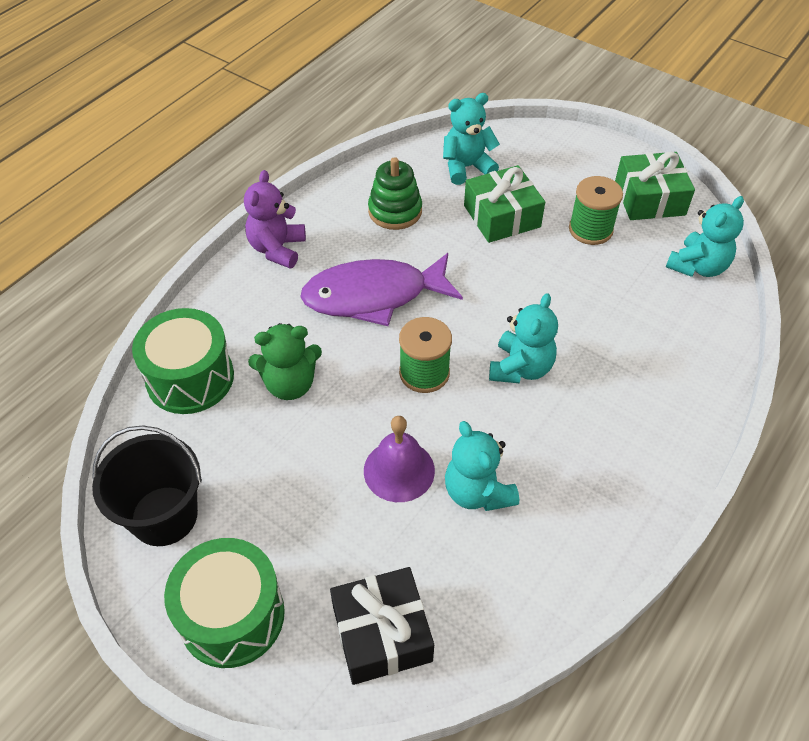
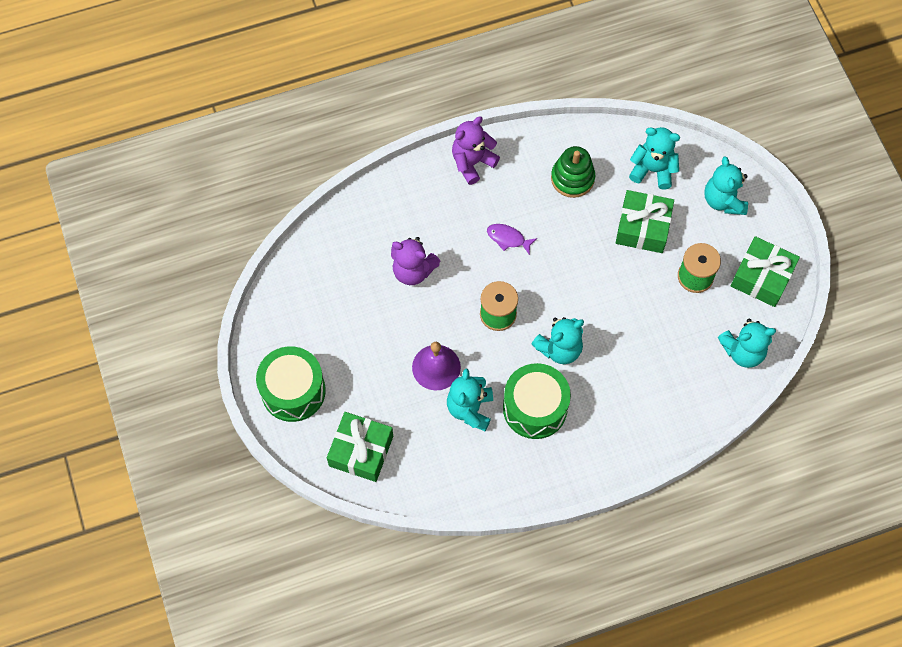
camera: 35 degrees right, 15 degrees up
black bucket [92,425,202,546] -> none
green drum [132,308,234,414] -> green drum moved to [503,363,571,439]
green teddy bear [248,323,322,400] -> purple teddy bear [391,237,441,285]
purple fish [300,253,463,326] -> purple fish [487,224,537,255], size x0.42
black gift [330,567,434,685] -> green gift [327,412,393,482]
none -> turquoise teddy bear [704,156,748,215]

